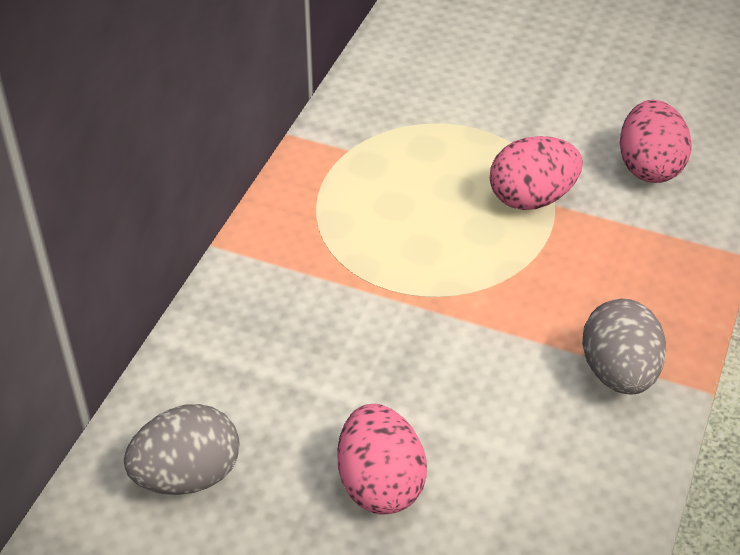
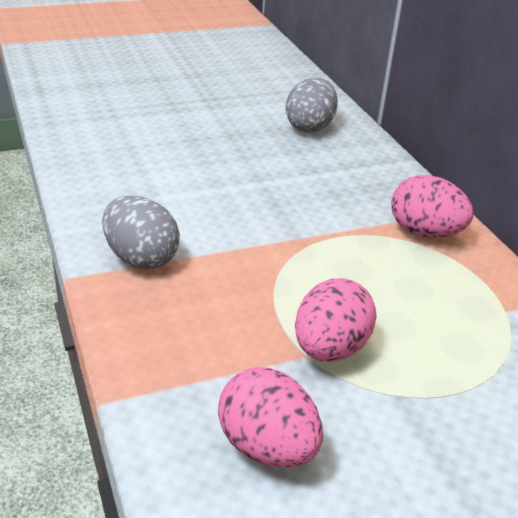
camera: 135 degrees right, 10 degrees down
pink egg [337,404,427,514] -> pink egg moved to [391,175,474,238]

